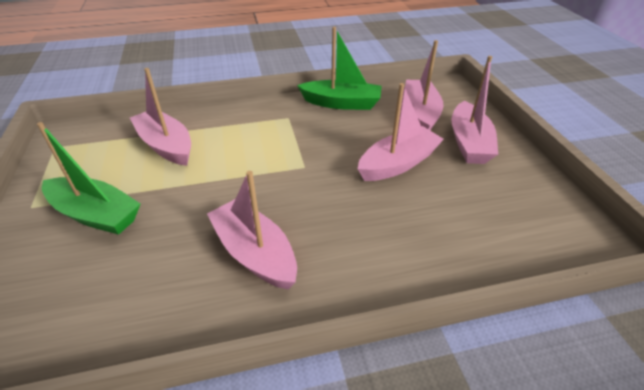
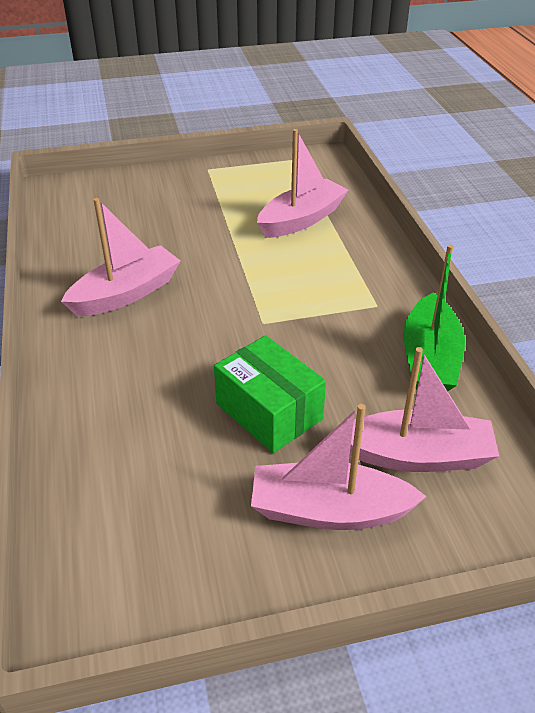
camera: 90 degrees right, 0 degrees up
green boat [37,122,141,235] -> none
pink boat [358,83,444,181] -> green box [214,335,326,453]

